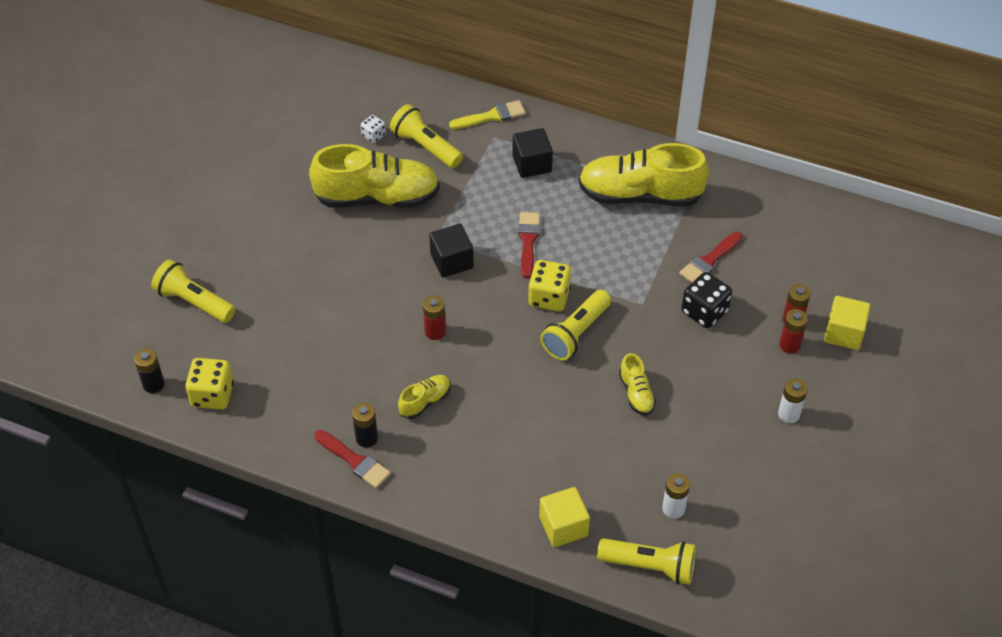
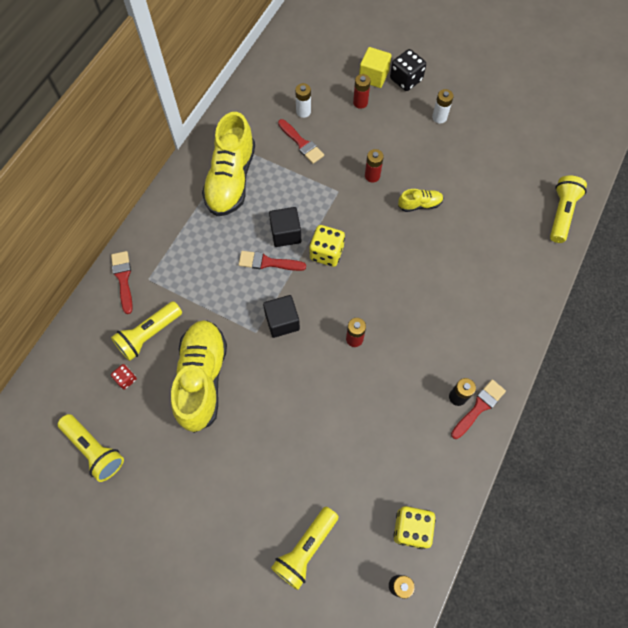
camera: 85 degrees left, 15 degrees up
white dice [361,115,386,143] -> red dice [111,364,137,390]
yellow shoe [398,375,451,419] -> none
yellow brush [449,100,526,129] -> red brush [111,251,133,314]
black cube [513,128,553,178] -> black cube moved to [269,207,301,247]
yellow cube [539,487,590,547] -> none
yellow flashlight [540,290,611,360] -> yellow flashlight moved to [57,414,124,482]
white battery [662,473,690,519] -> white battery moved to [295,83,311,118]
black dice [681,272,732,328] -> black dice moved to [390,49,426,91]
red battery [779,309,808,353] -> red battery moved to [365,149,384,182]

